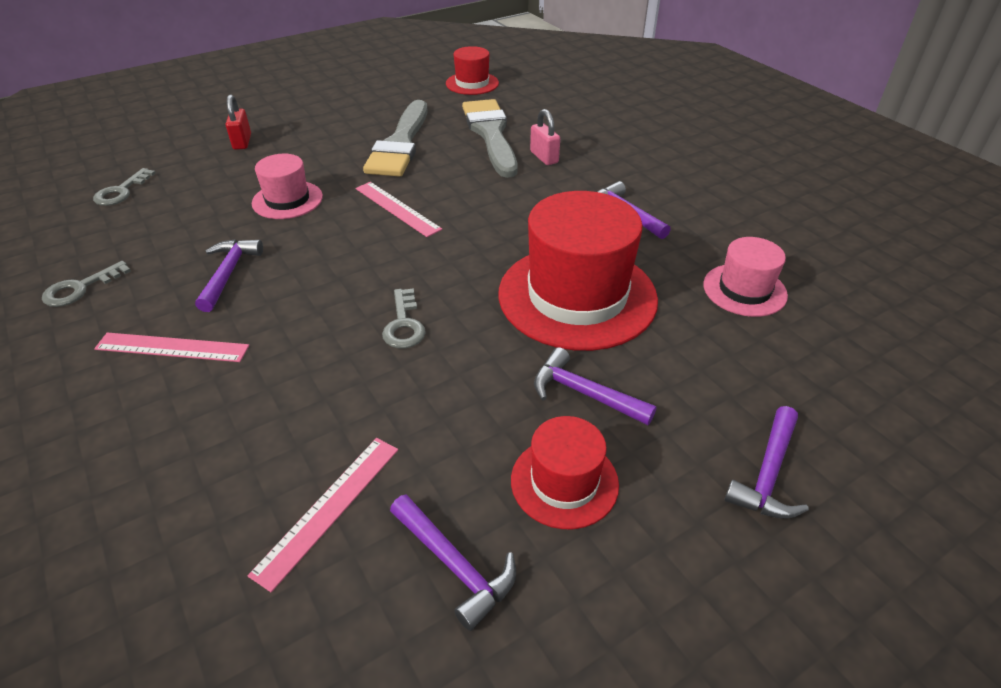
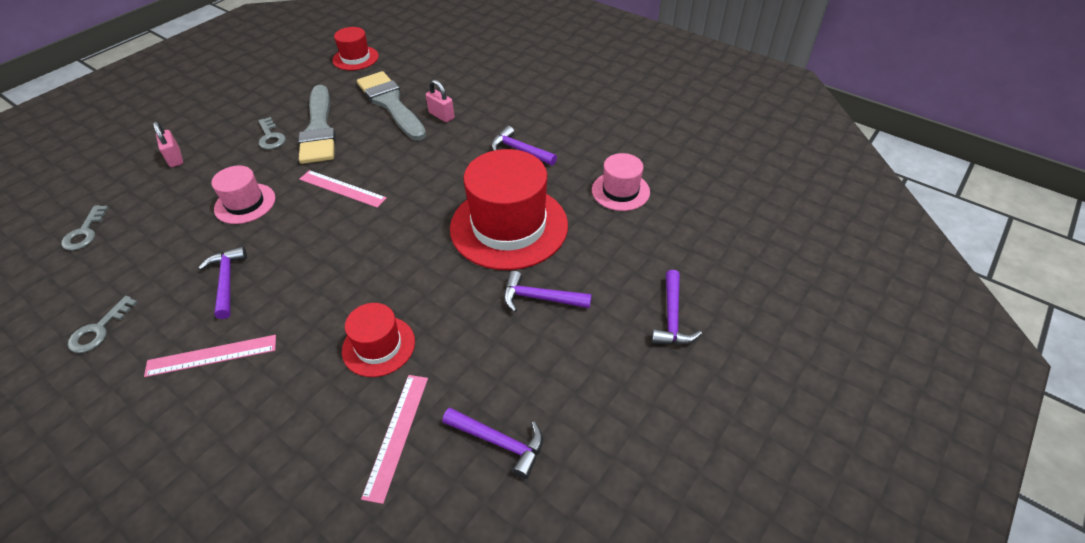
camera: 20 degrees left, 5 degrees up
red padlock [226,95,251,150] -> pink padlock [153,121,183,167]
grey key [382,288,426,349] -> grey key moved to [258,117,286,149]
red hat [511,416,619,529] -> red hat moved to [342,303,415,377]

